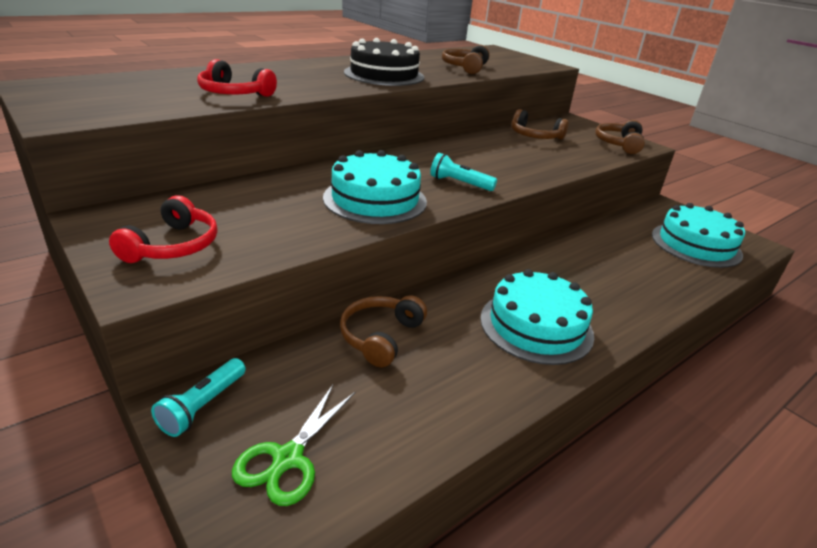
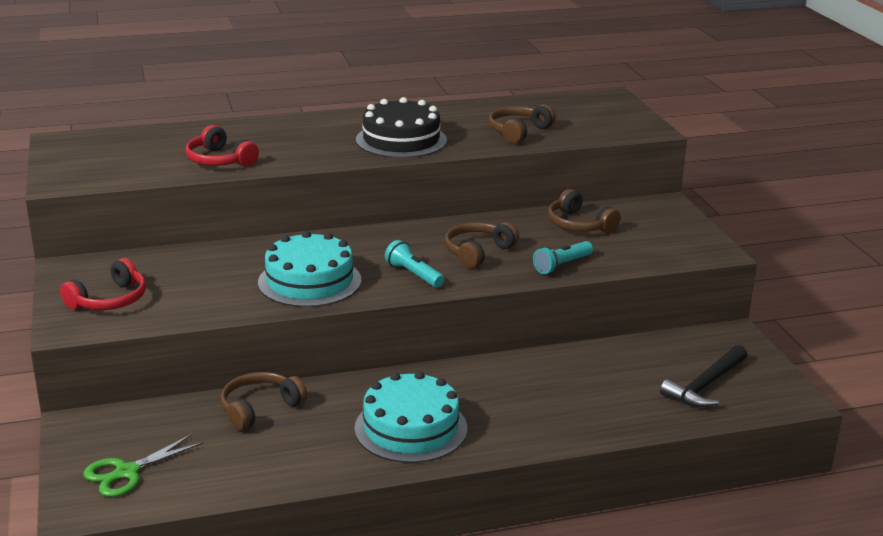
camera: 25 degrees right, 5 degrees down
turquoise flashlight [151,358,246,437] -> turquoise flashlight moved to [533,241,593,274]
brown headphones [595,120,645,154] -> brown headphones moved to [445,222,519,268]
turquoise cake [652,203,745,268] -> black hammer [660,345,747,407]

